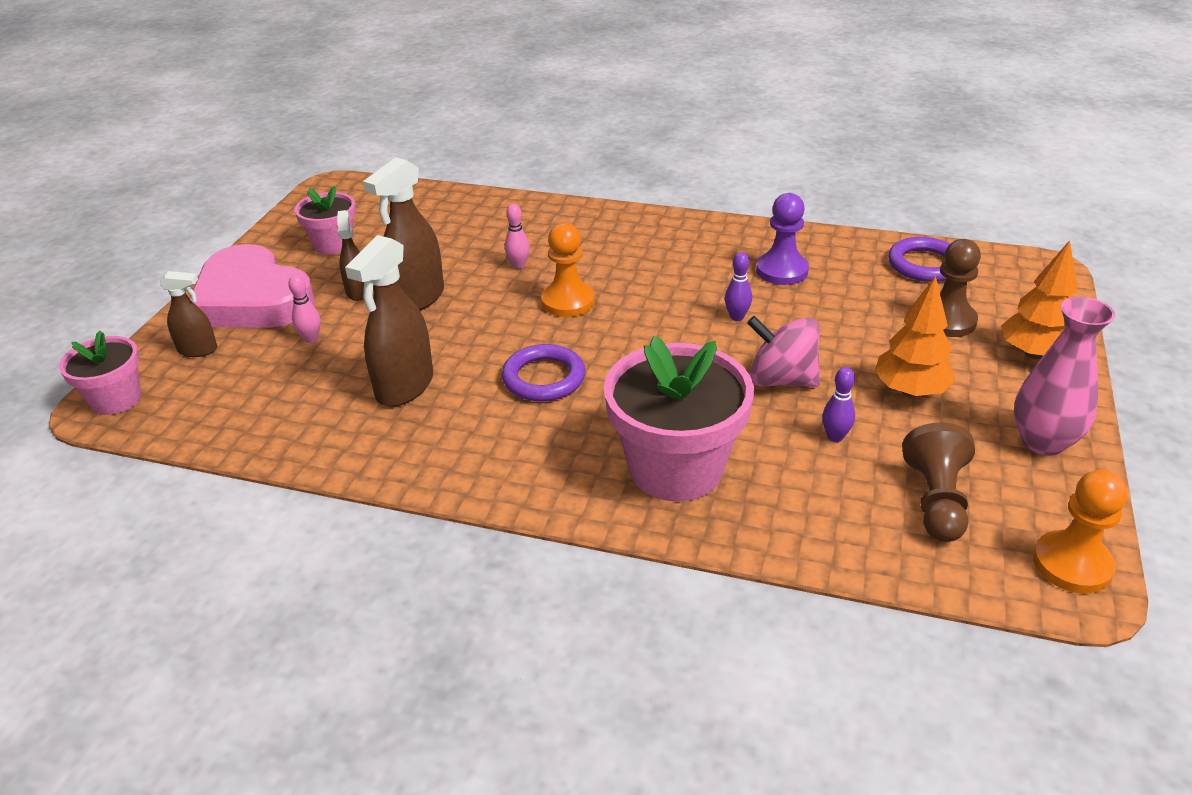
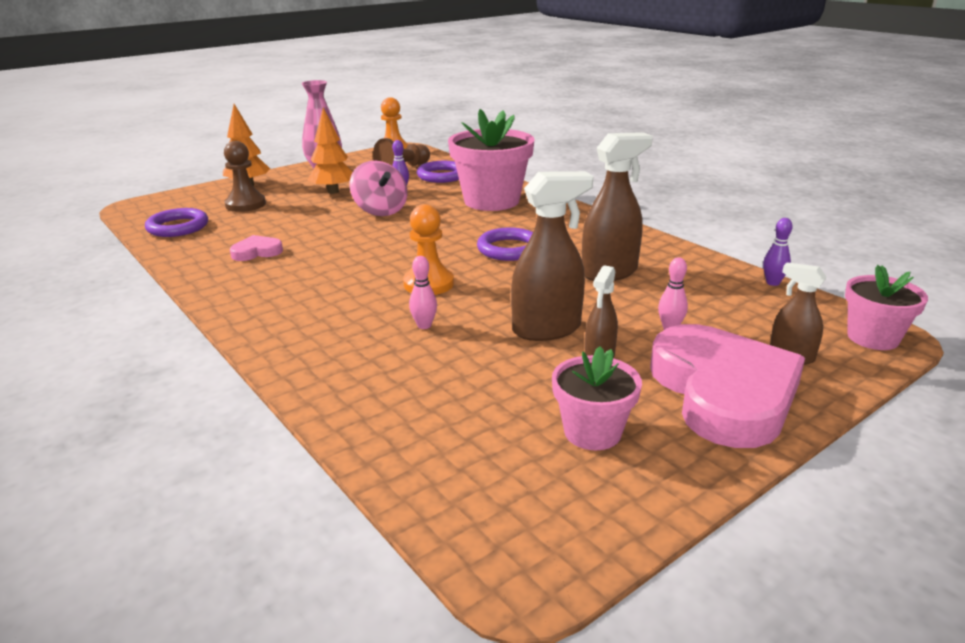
camera: 145 degrees left, 10 degrees down
purple bowling pin [725,252,752,321] -> purple bowling pin moved to [763,218,793,286]
purple pawn [756,193,809,285] -> pink heart [230,235,283,261]
none -> purple ring [417,161,459,183]

